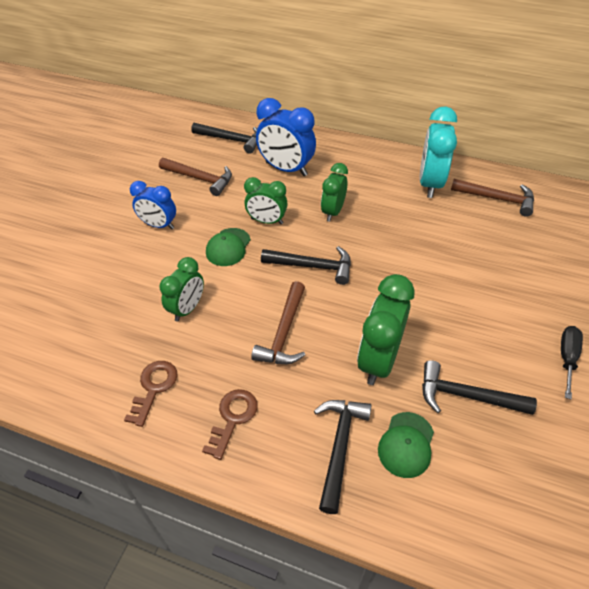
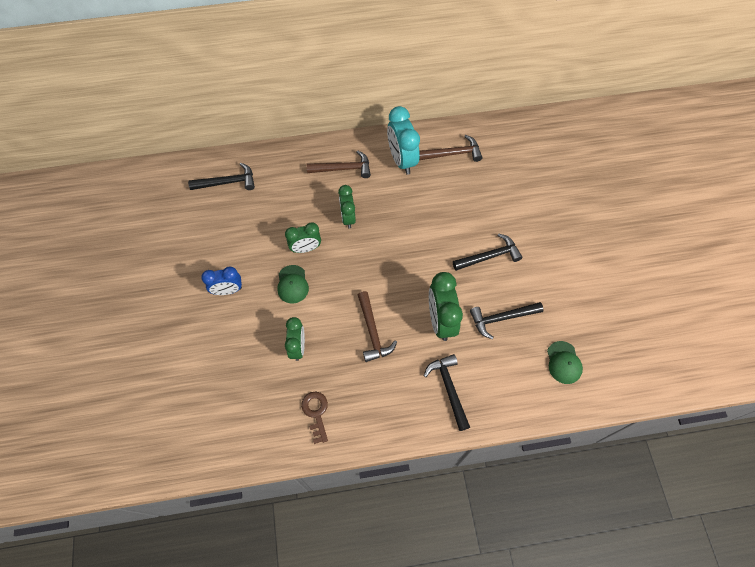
camera: 30 degrees left, 15 degrees up
brown hammer [159,158,232,196] -> brown hammer moved to [306,150,371,178]
brown key [202,389,258,460] -> none
blue clock [256,98,316,176] -> none
black hammer [261,246,351,285] -> black hammer moved to [453,233,523,271]
green cap [378,412,434,478] -> green cap moved to [547,341,583,384]
black screwdriver [561,326,583,399] -> none

